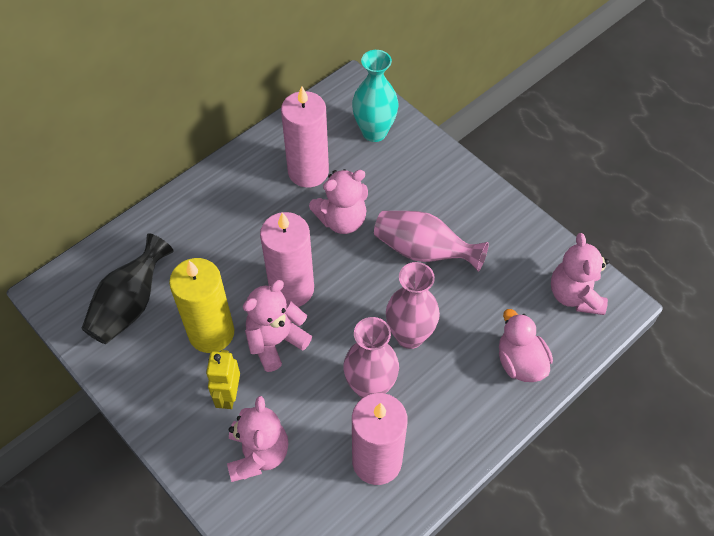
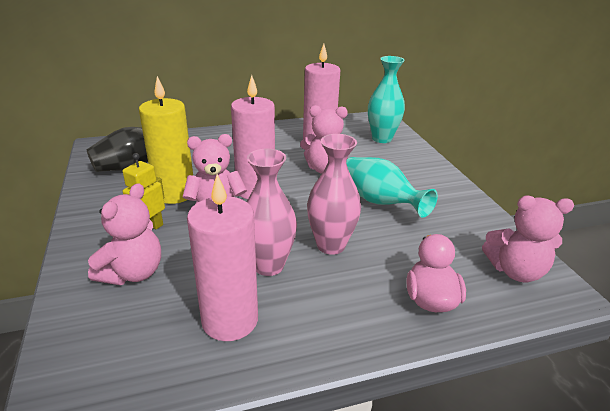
camera: 25 degrees right, 25 degrees down
pink vase [374,211,489,272] -> turquoise vase [346,157,438,218]
pink teddy bear [551,233,609,315] -> pink teddy bear turned 105 degrees counterclockwise [482,196,574,282]

